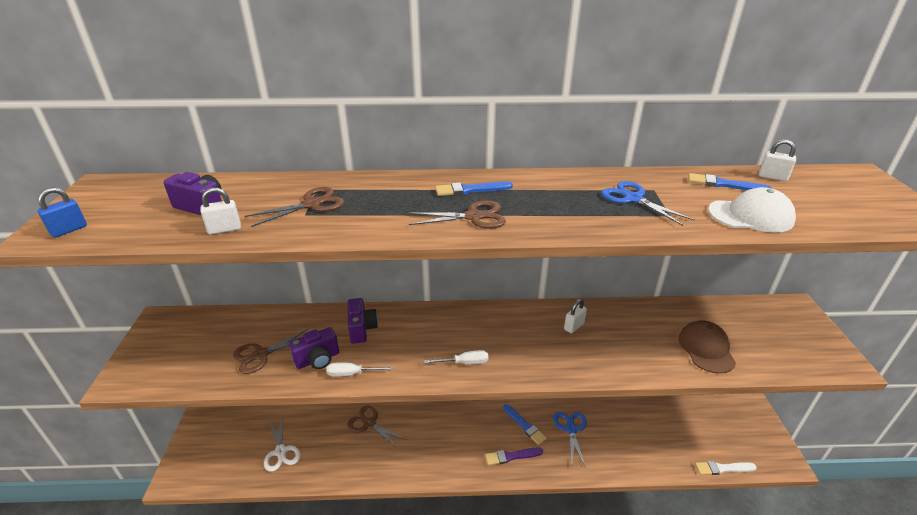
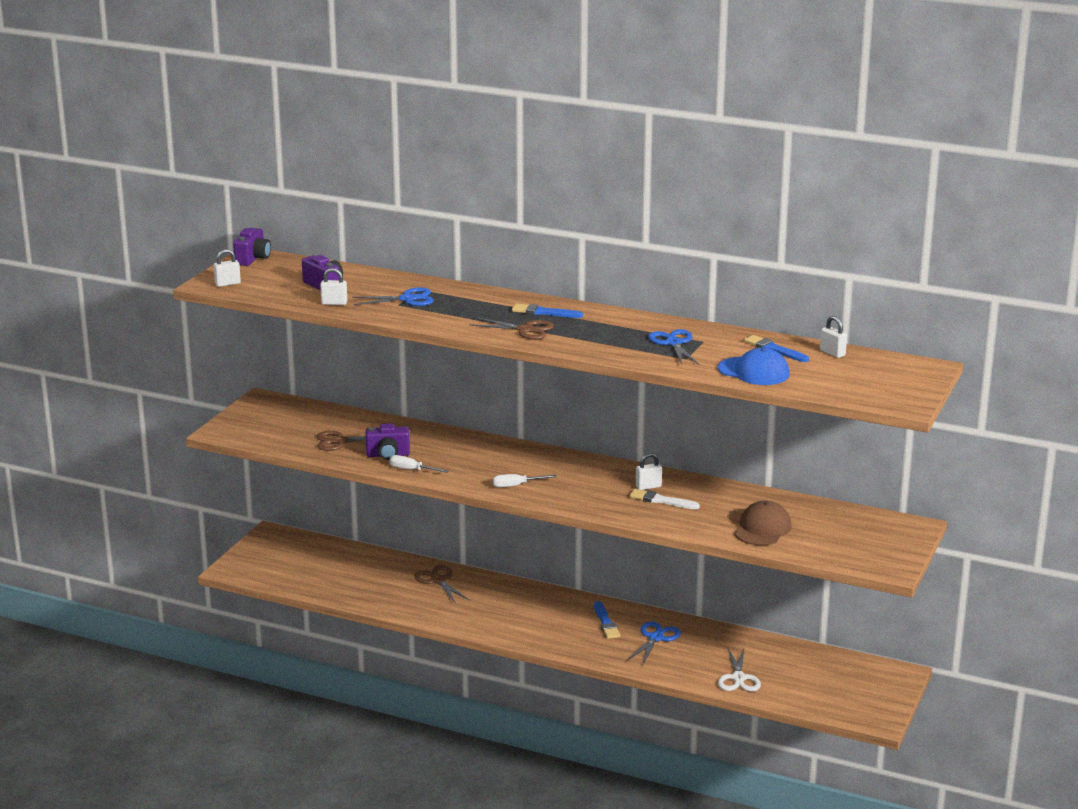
camera: 25 degrees right, 10 degrees down
blue padlock [37,187,87,238] -> white padlock [214,249,241,287]
brown scissors [245,187,344,227] -> blue scissors [352,287,433,306]
white scissors [264,416,300,472] -> white scissors moved to [718,648,761,691]
purple camera [348,298,378,344] -> purple camera moved to [233,228,271,266]
white screwdriver [424,350,489,364] -> white screwdriver turned 150 degrees clockwise [493,474,557,488]
purple brush [485,447,543,466] -> none
white brush [695,461,757,475] -> white brush moved to [629,489,700,509]
white cap [708,187,796,233] -> blue cap [718,348,789,385]

